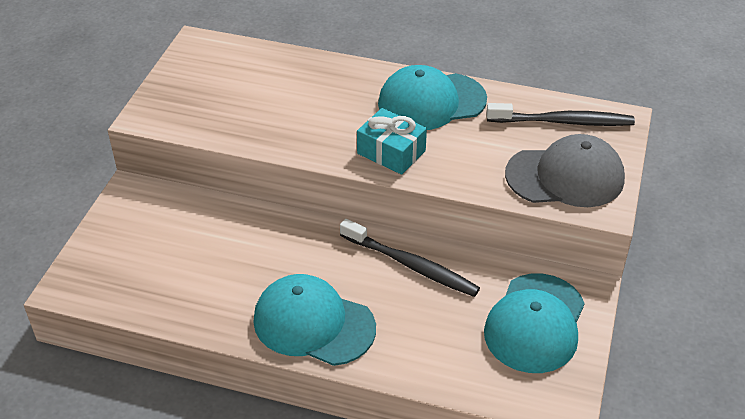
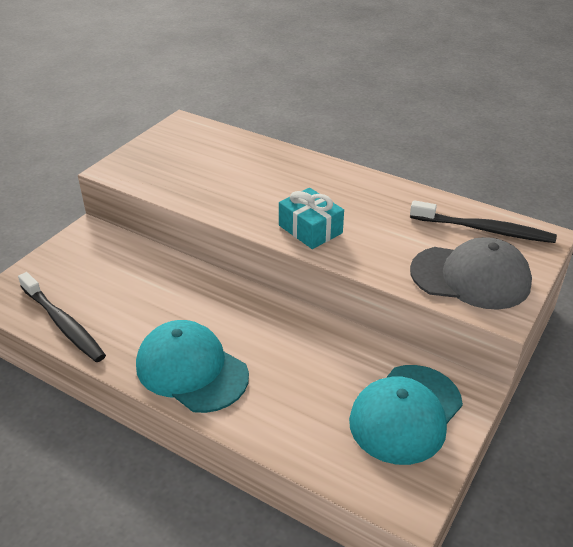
camera: 15 degrees right, 5 degrees down
black toothbrush [340,219,480,297] -> black toothbrush moved to [18,272,106,362]
turquoise cap [378,65,487,130] -> none

